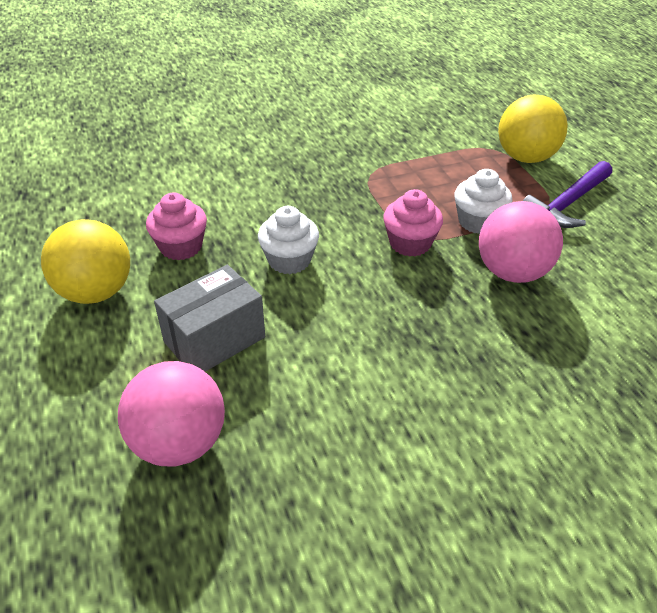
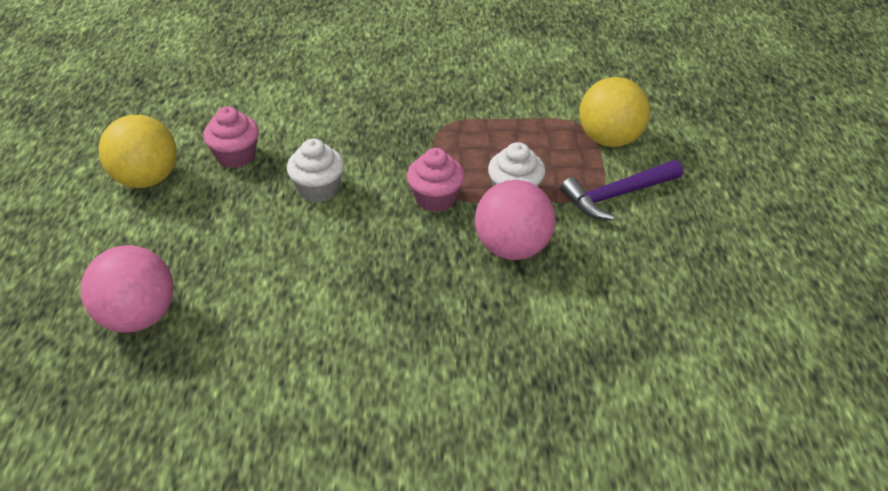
camera: 20 degrees right, 0 degrees up
grey box [154,265,265,372] -> none

